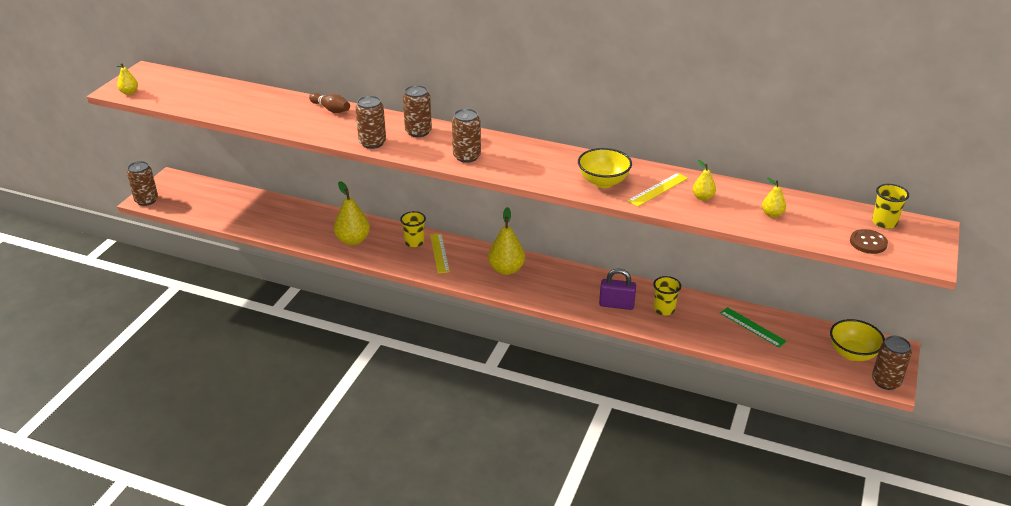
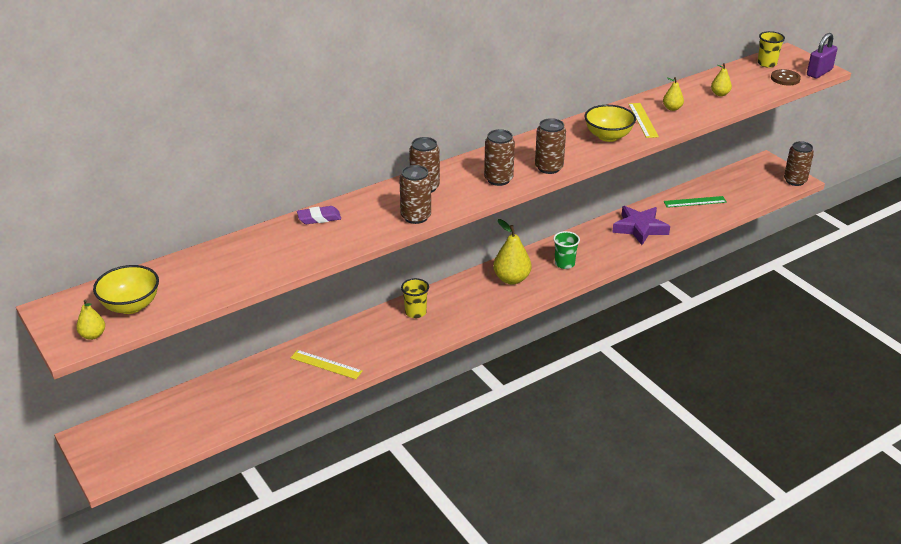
camera: 55 degrees left, 0 degrees up
brown can [127,161,158,206] -> brown can moved to [535,118,566,174]
brown bowling pin [309,93,350,113] -> purple eraser [297,206,341,224]
yellow pear [334,181,370,245] -> none
yellow ruler [430,233,450,273] -> yellow ruler moved to [290,350,363,379]
purple padlock [599,268,636,310] -> purple padlock moved to [807,33,837,79]
yellow cup [653,276,681,315] -> purple star [612,206,670,245]
yellow bowl [830,319,885,361] -> yellow bowl moved to [93,265,159,314]
none -> green cup [553,231,580,269]

